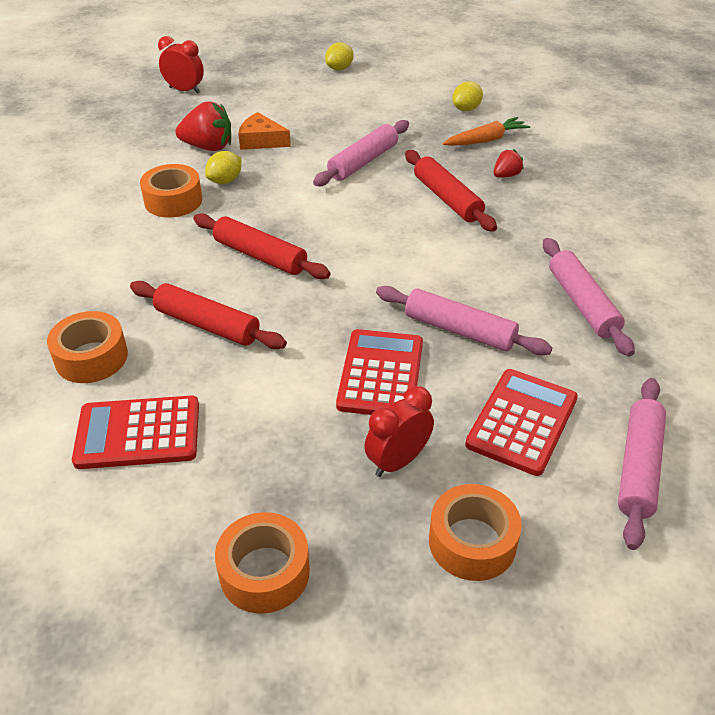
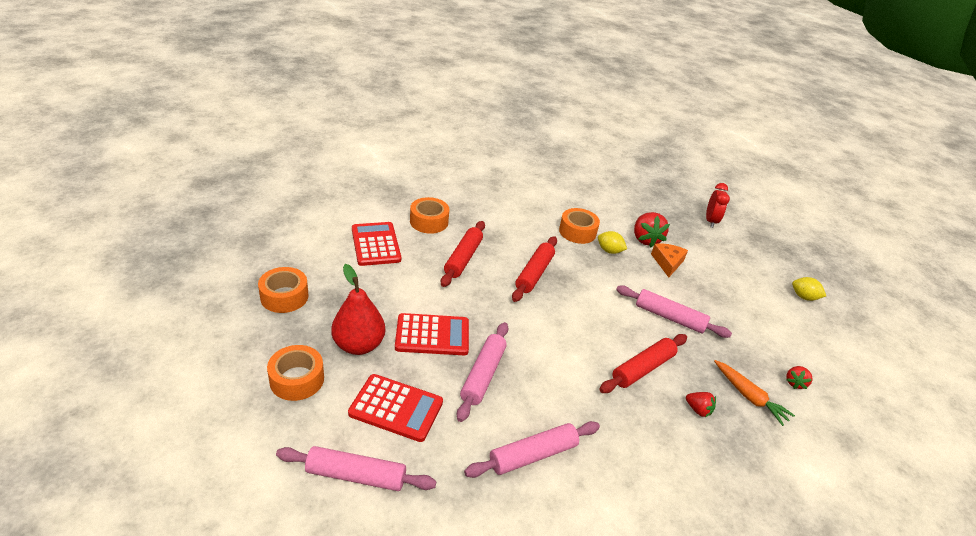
camera: 75 degrees right, 5 degrees down
red clock [364,386,434,477] -> red pear [331,264,385,355]
yellow lemon [452,81,483,111] -> red strawberry [786,366,813,389]

